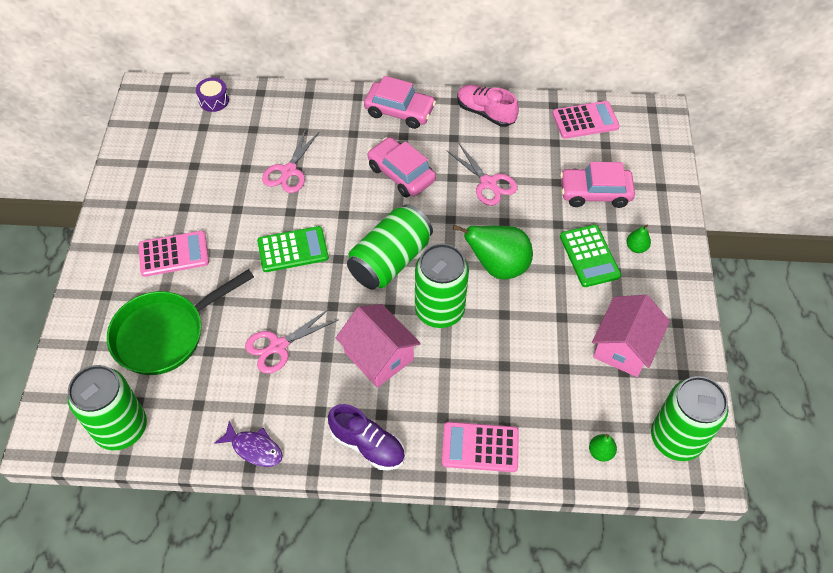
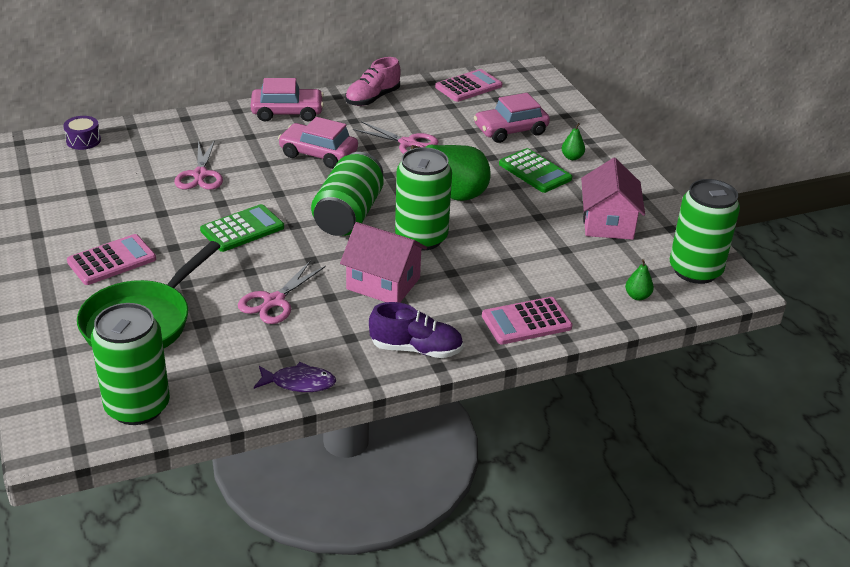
camera: 25 degrees left, 20 degrees down
pink shoe [457,85,519,127] -> pink shoe turned 60 degrees counterclockwise [345,57,401,106]

